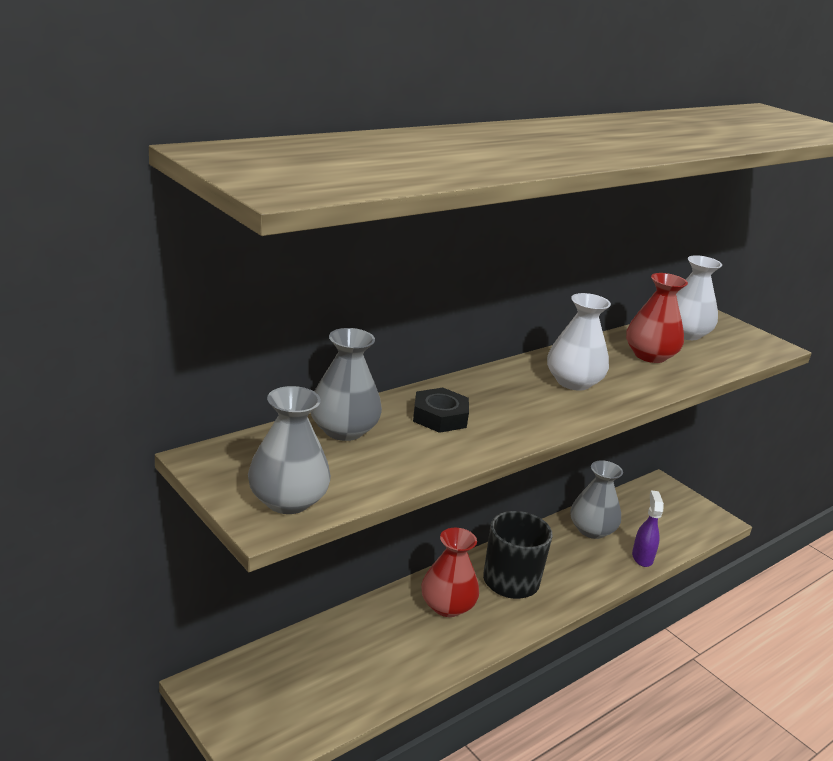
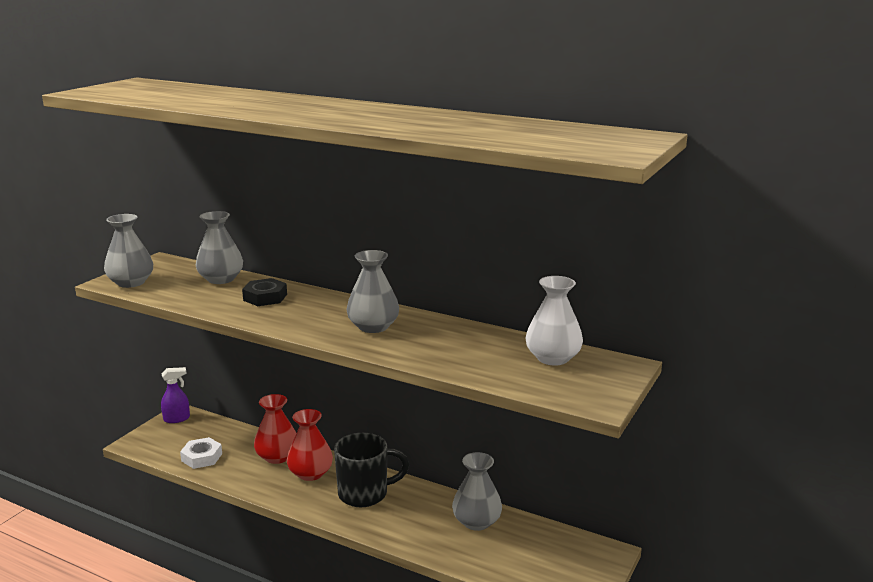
camera: 70 degrees right, 5 degrees down
white vase [547,293,611,391] -> grey vase [346,250,399,333]
red vase [626,273,688,363] -> red vase moved to [254,394,296,464]
purple spray bottle [632,490,664,567] -> purple spray bottle moved to [161,367,190,423]
none -> white nut [180,437,222,469]

